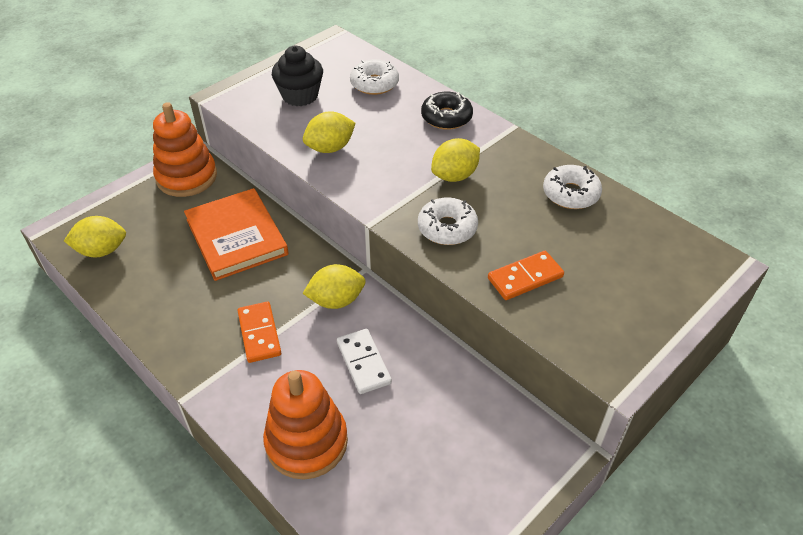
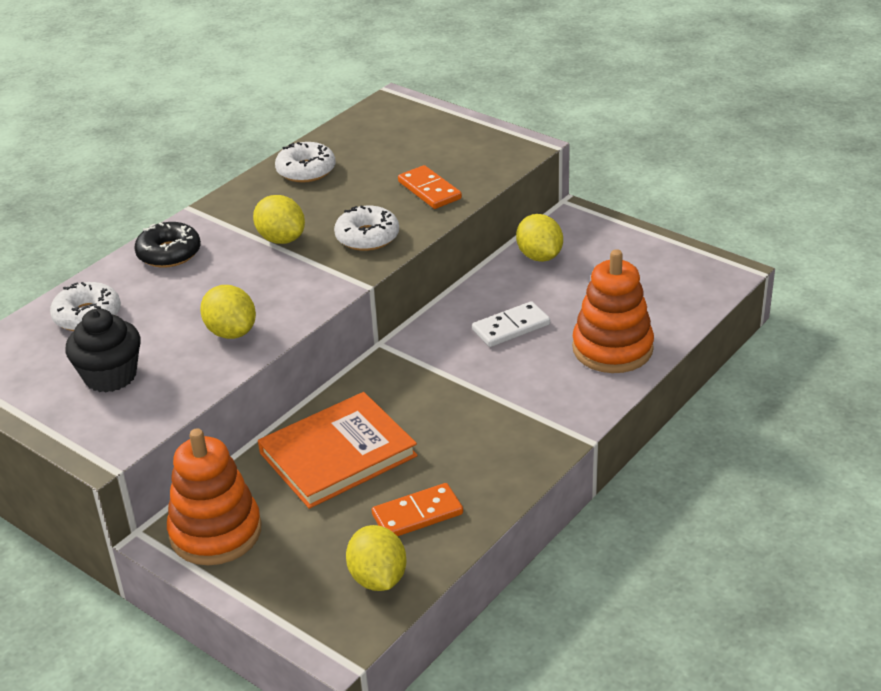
camera: 95 degrees left, 10 degrees down
orange domino [237,302,281,363] -> orange domino moved to [372,483,463,536]
yellow lemon [303,264,365,309] -> yellow lemon moved to [516,214,563,262]

